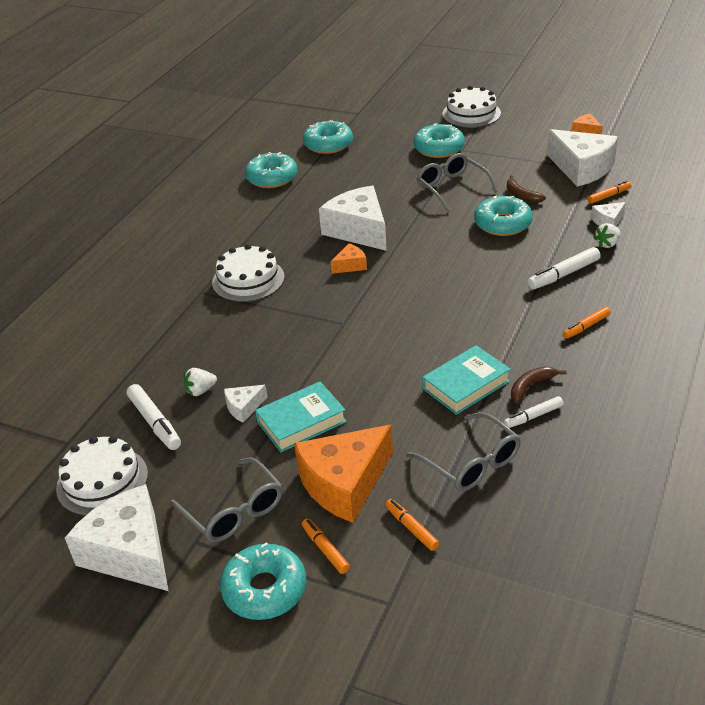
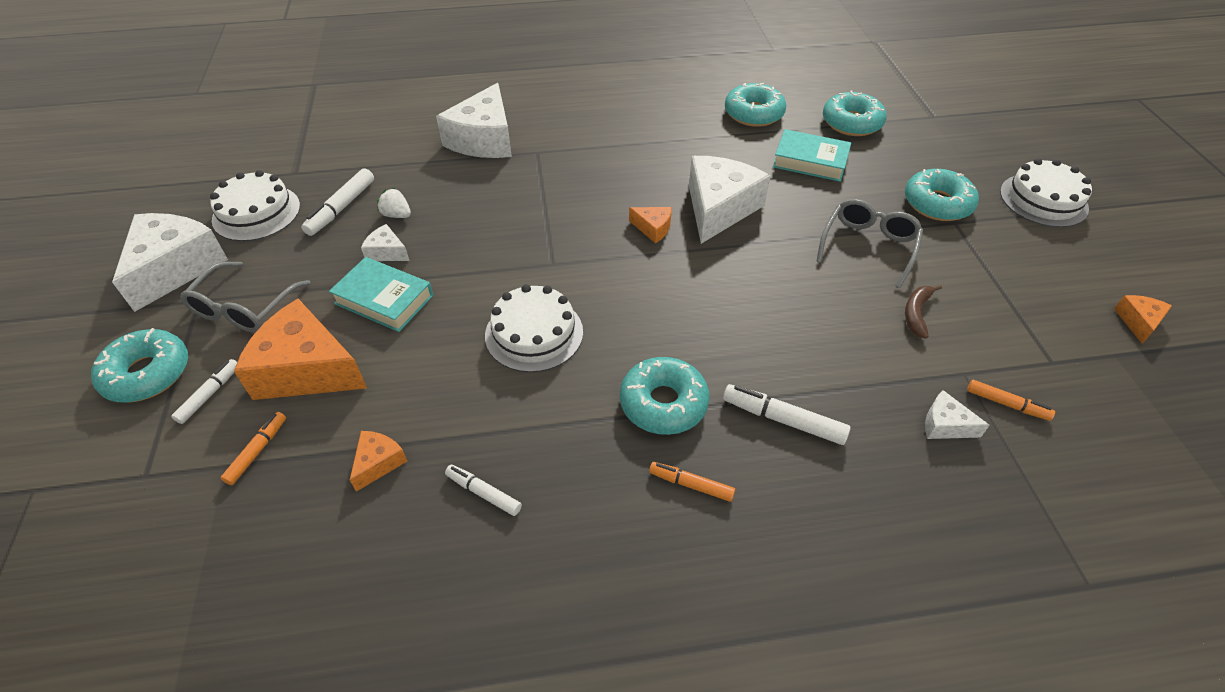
camera: 55 degrees right, 10 degrees up
white cake [212,244,285,302] -> white cake moved to [485,284,583,372]
orange marker [302,518,350,574] -> white marker [171,359,237,424]
grey glasses [407,412,521,492] -> orange cheese [350,431,407,492]
turquoise book [422,345,511,415] -> turquoise book moved to [773,129,851,182]
turquoise donut [474,196,533,236] -> turquoise donut moved to [620,357,709,435]
brown banana [511,366,566,403] -> none
white cheese [547,129,618,187] -> white cheese moved to [436,83,512,158]
white strawberry [594,223,620,248] -> none

